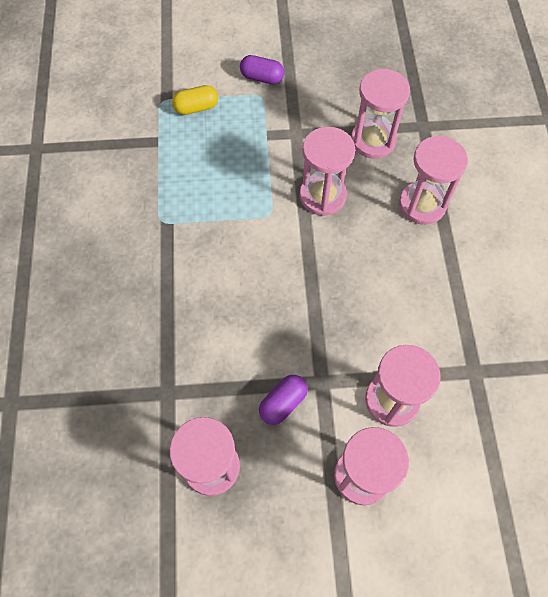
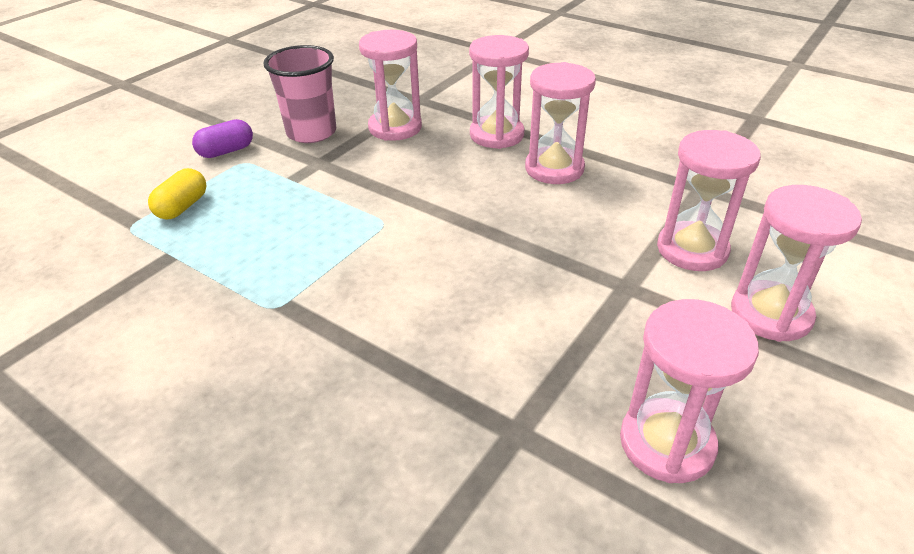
camera: 50 degrees left, 25 degrees down
purple capsule [259,375,308,425] -> none
pink hourglass [300,127,355,216] -> pink hourglass moved to [525,62,596,184]
none -> pink cup [263,45,336,143]

